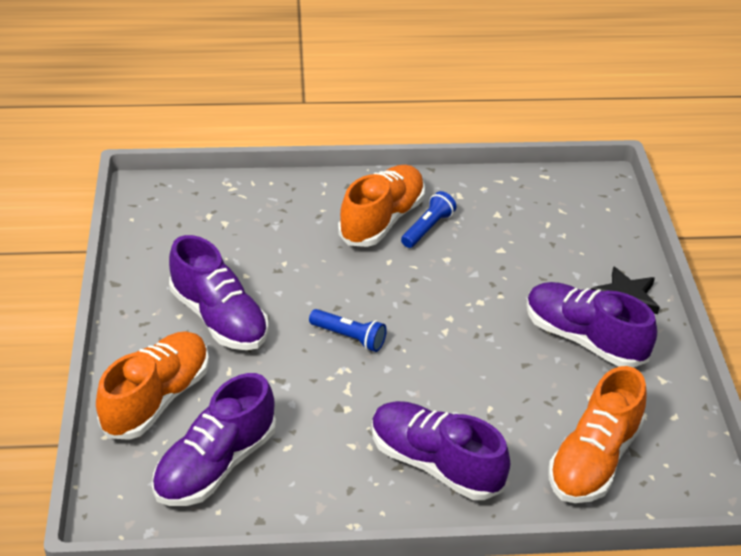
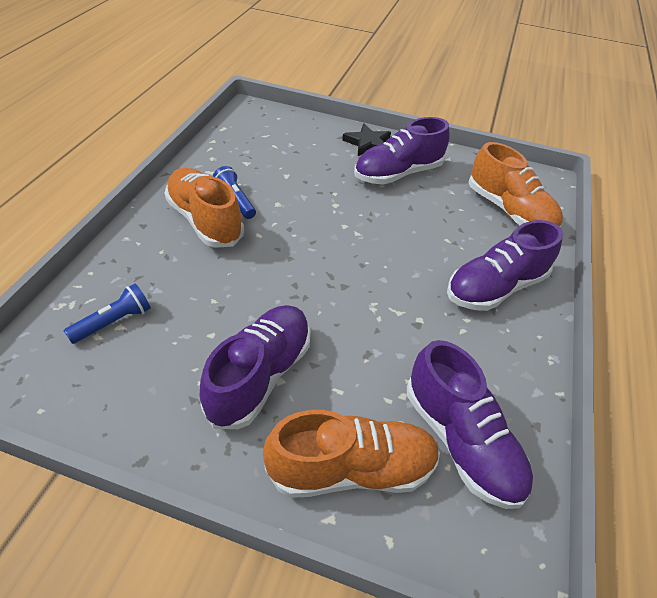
camera: 70 degrees left, 5 degrees up
orange shoe [96,331,209,440] -> orange shoe turned 120 degrees clockwise [263,410,440,498]
purple shoe [169,235,269,350] -> purple shoe turned 45 degrees counterclockwise [200,305,310,429]
blue flashlight [309,309,387,352] -> blue flashlight moved to [64,284,151,344]

